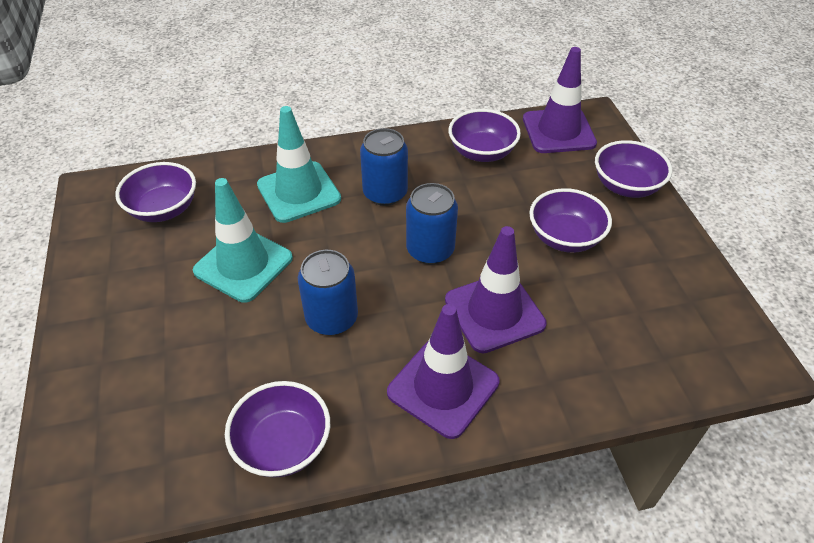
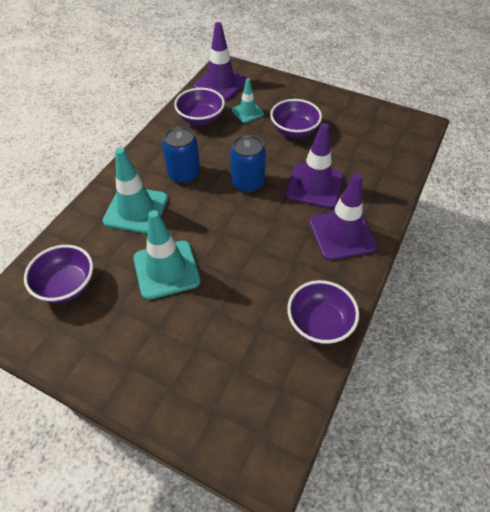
camera: 50 degrees left, 5 degrees up
blue can [298,250,358,335] -> none
purple bowl [595,140,672,198] -> none
none -> turquoise traffic cone [232,78,264,123]

